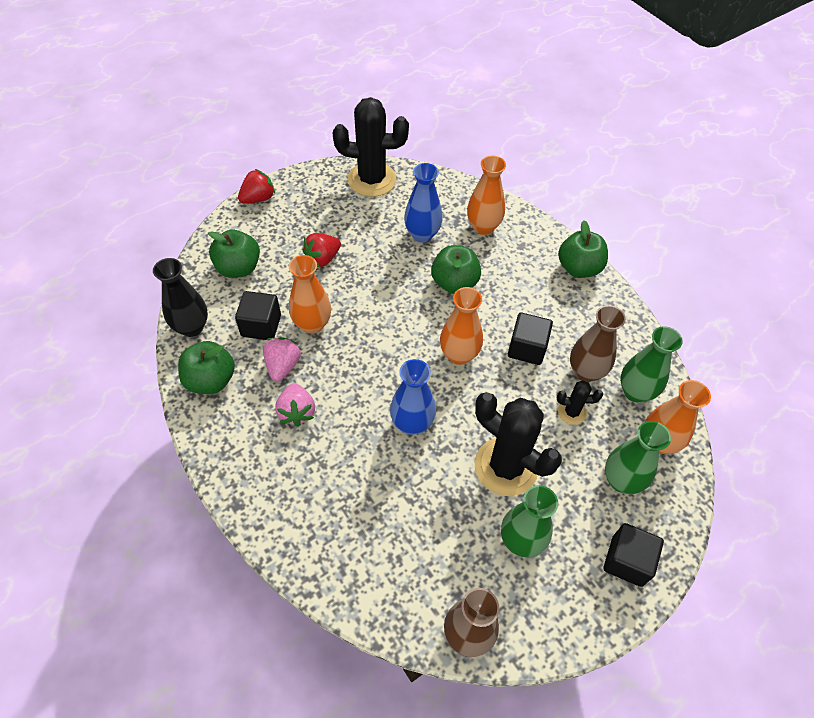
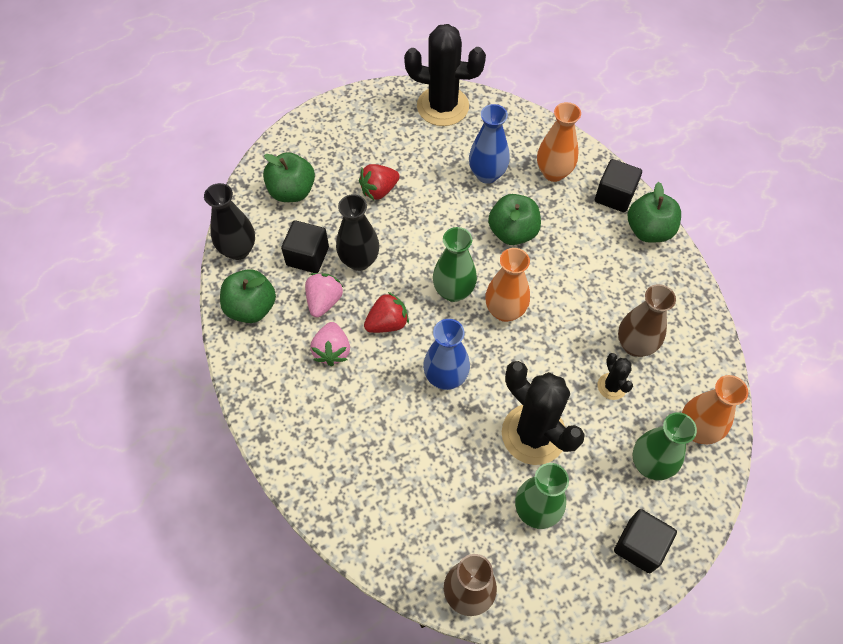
camera: 10 degrees right, 5 degrees up
red strawberry [238,169,275,204] -> red strawberry moved to [364,292,409,333]
orange vase [289,255,331,334] -> black vase [336,194,379,271]
black cube [508,313,553,365] -> black cube moved to [595,159,642,212]
black cactus [557,381,603,425] -> black cactus turned 60 degrees clockwise [598,353,633,400]
green vase [620,326,683,402] -> green vase moved to [433,227,477,302]

